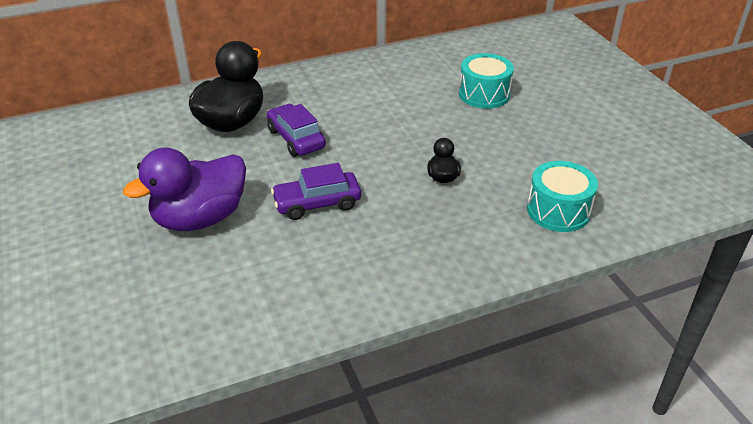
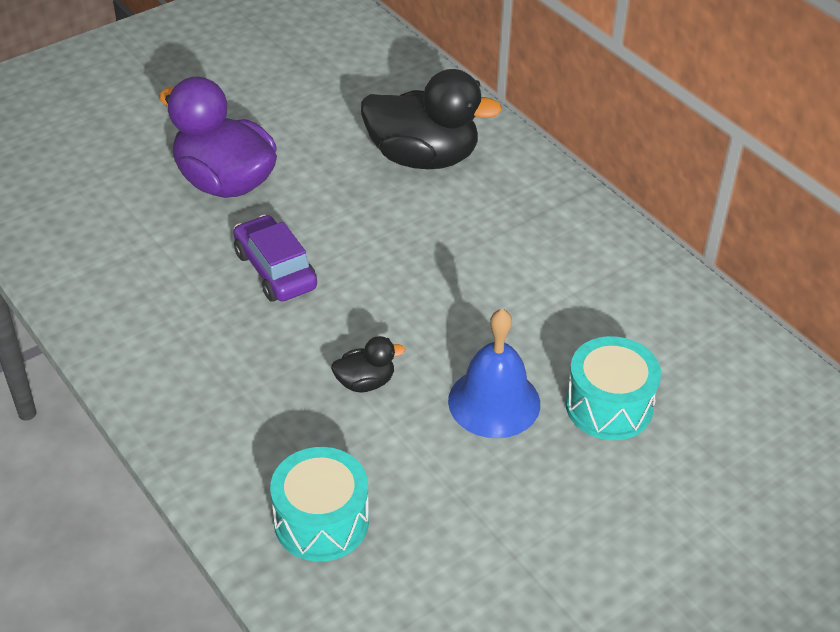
camera: 75 degrees right, 5 degrees up
purple car [267,104,326,157] -> none
none -> blue bell [448,309,540,438]

